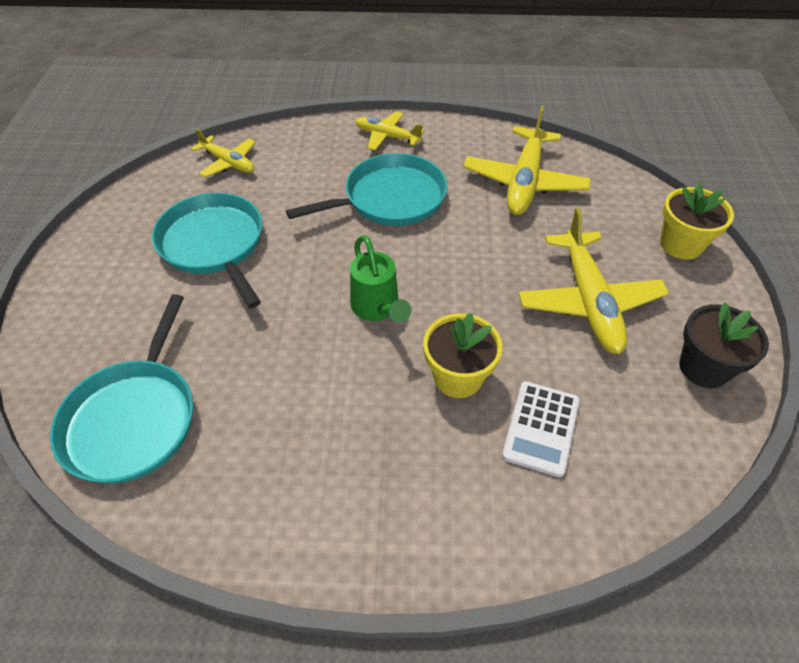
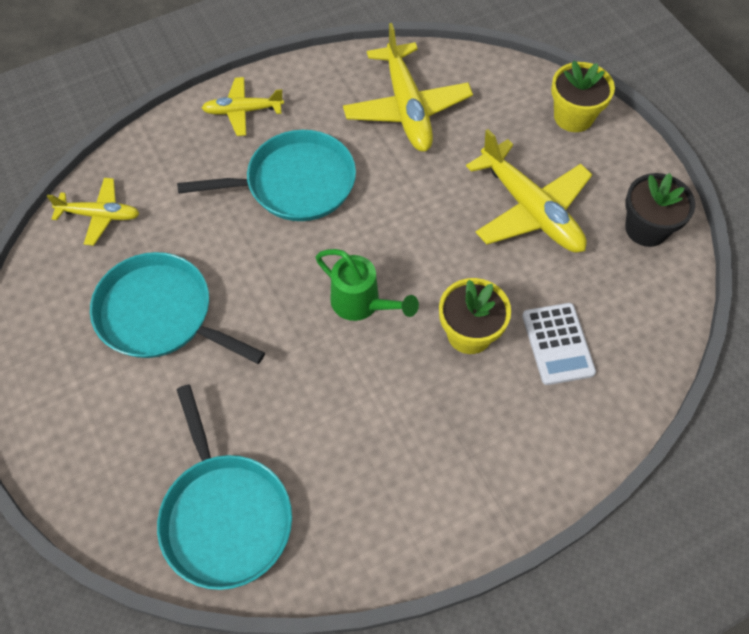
camera: 30 degrees left, 10 degrees up
turquoise pan [286,153,448,226] -> turquoise pan turned 45 degrees clockwise [177,130,356,221]

